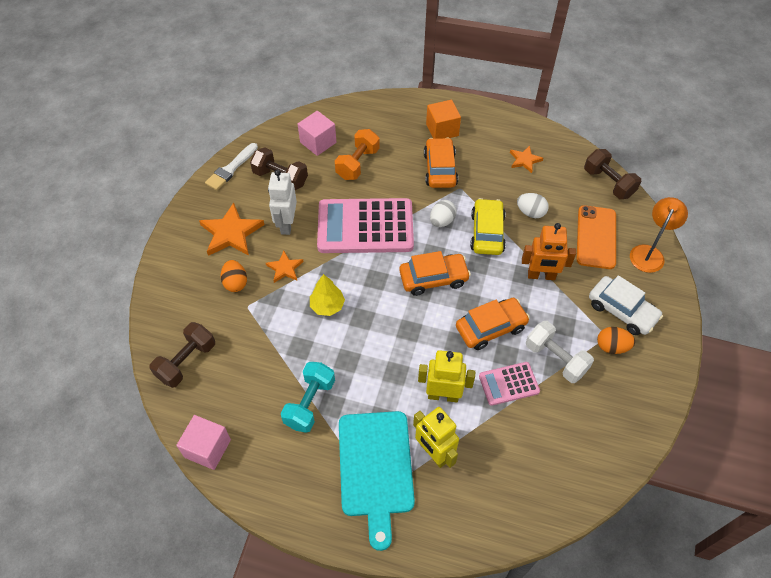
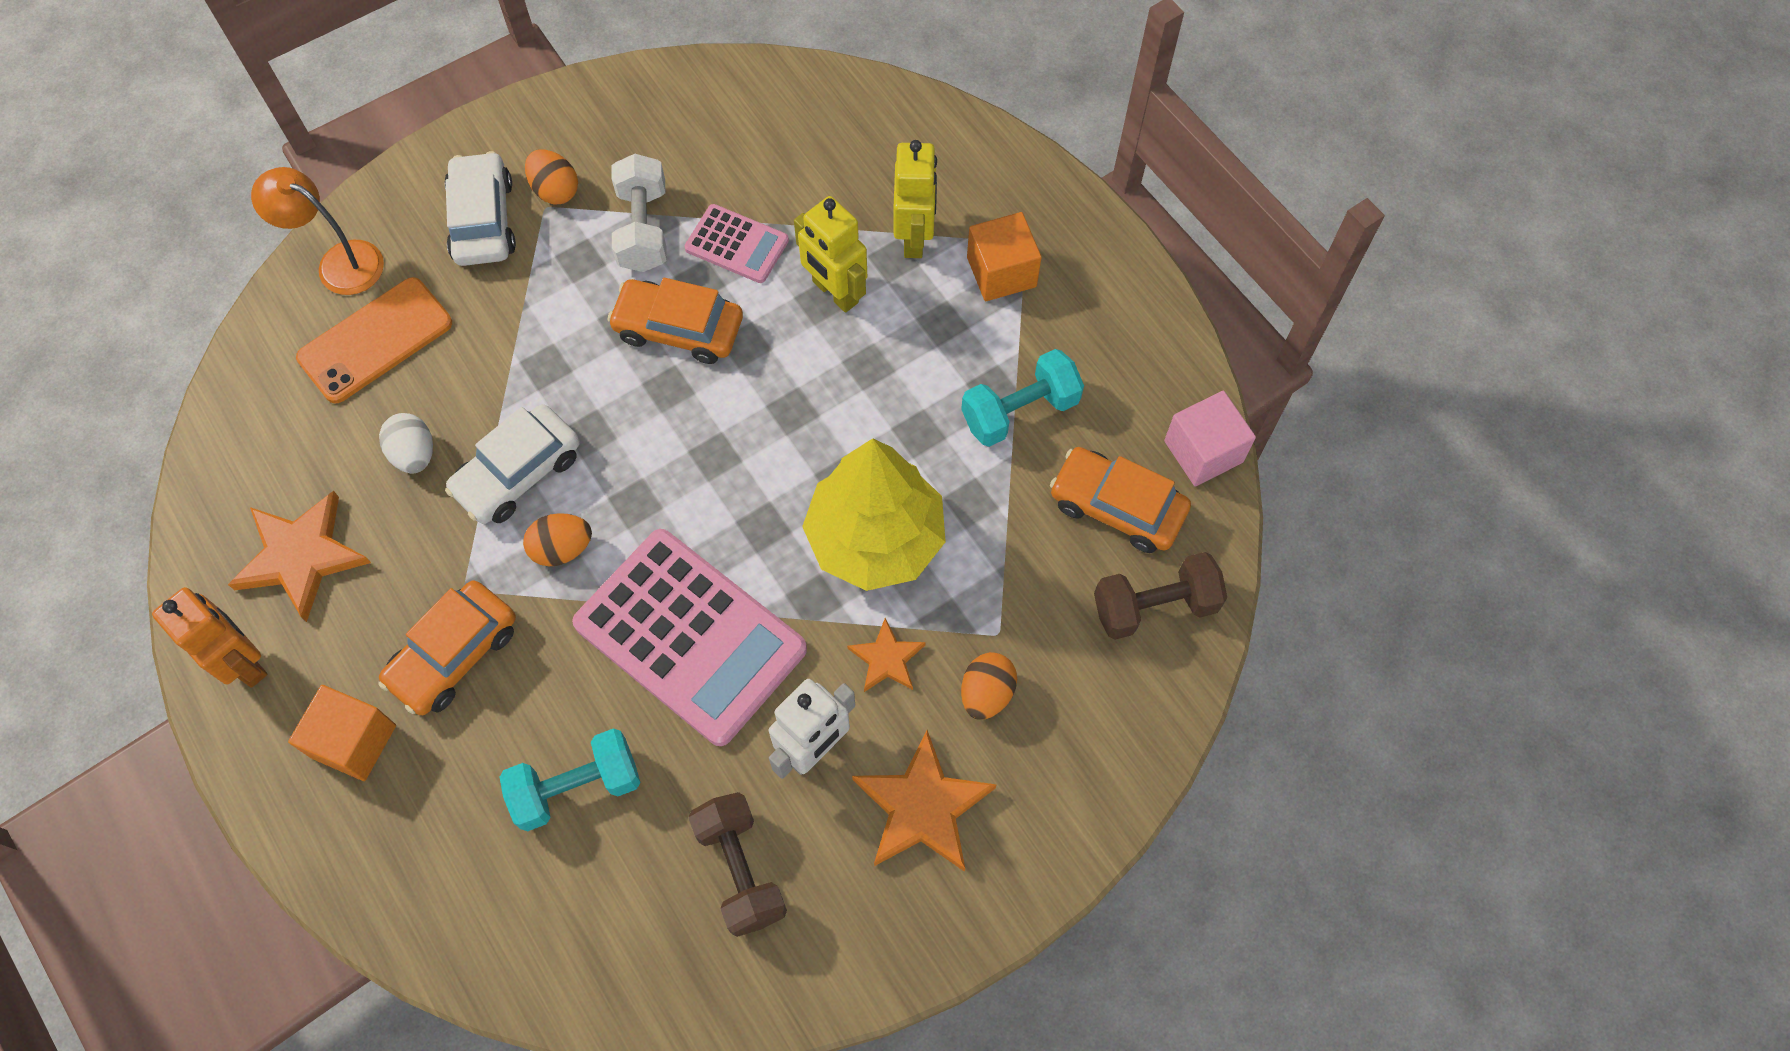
camera: 140 degrees left, 10 degrees up
white brush [205,143,258,190] -> none
pink cube [298,111,336,156] -> none
yellow tree [310,274,345,316] -> yellow tree [802,438,946,591], size x2.03
orange dumbbell [335,129,380,180] -> turquoise dumbbell [500,728,640,831]
turquoise cutting board [339,411,415,551] -> orange cube [967,212,1042,301]
orange car [399,251,471,296] -> orange car moved to [1050,447,1191,553]
white egg [430,200,457,227] -> orange egg [523,513,592,566]
yellow car [470,198,506,255] -> white car [445,404,580,524]
orange star [510,146,543,173] -> orange star [228,491,371,622], size x1.77
orange robot [522,223,576,280] -> orange robot moved to [152,587,267,688]
brown dumbbell [584,149,641,199] -> none
orange lamp [630,197,688,273] -> orange lamp turned 45 degrees clockwise [251,167,384,295]

